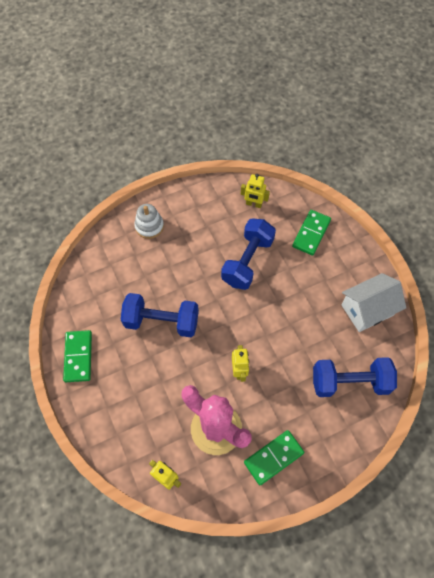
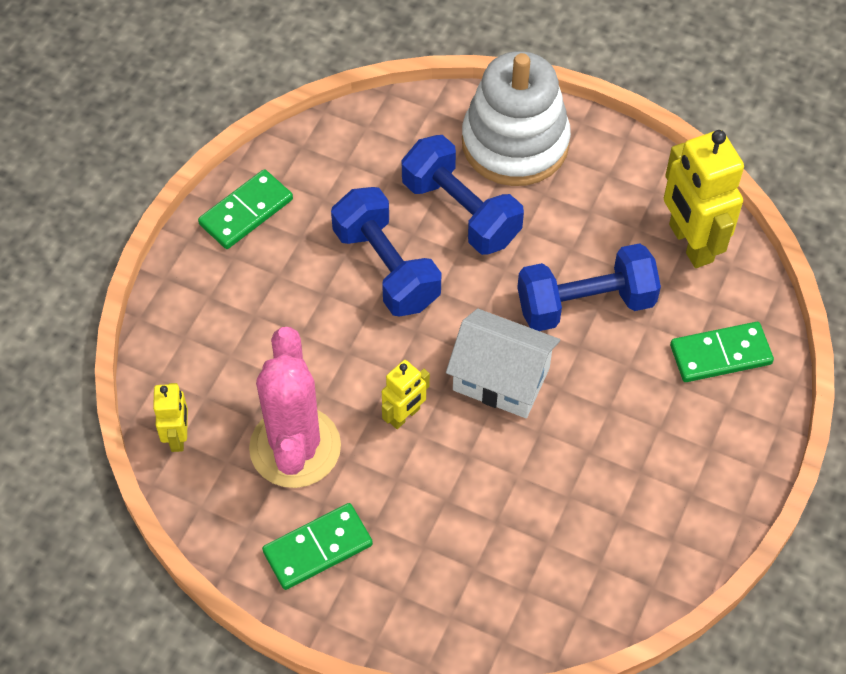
camera: 50 degrees right, 5 degrees down
white stacking toy [134,204,164,239] -> white stacking toy [462,51,571,186], size x1.98
yellow robot [241,174,270,208] -> yellow robot [664,130,744,268], size x1.87
green domino [244,430,304,485] -> green domino turned 45 degrees counterclockwise [262,503,373,590]
blue dumbbell [313,357,397,397] -> blue dumbbell moved to [402,135,524,255]
white house [342,273,406,332] -> white house moved to [446,309,560,418]

